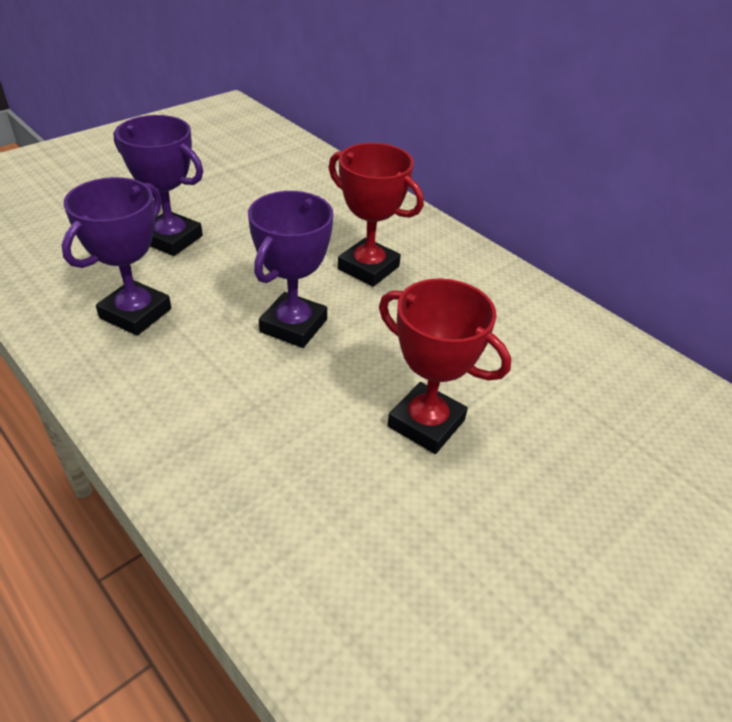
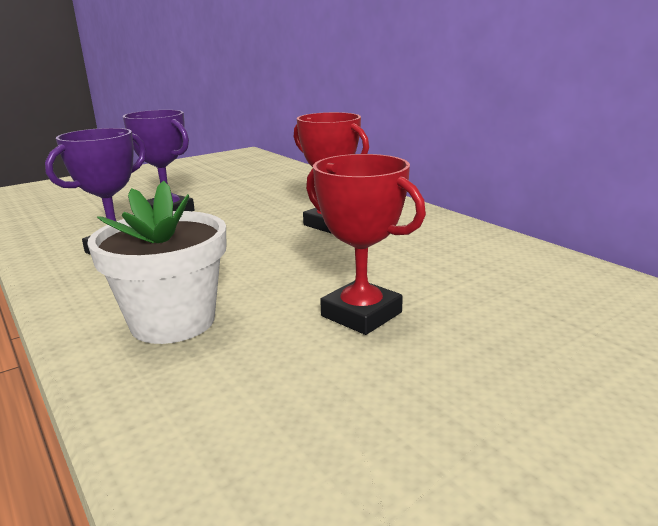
camera: 10 degrees right, 20 degrees down
purple trophy [248,191,333,348] -> none
none -> white flower pot [87,180,226,344]

